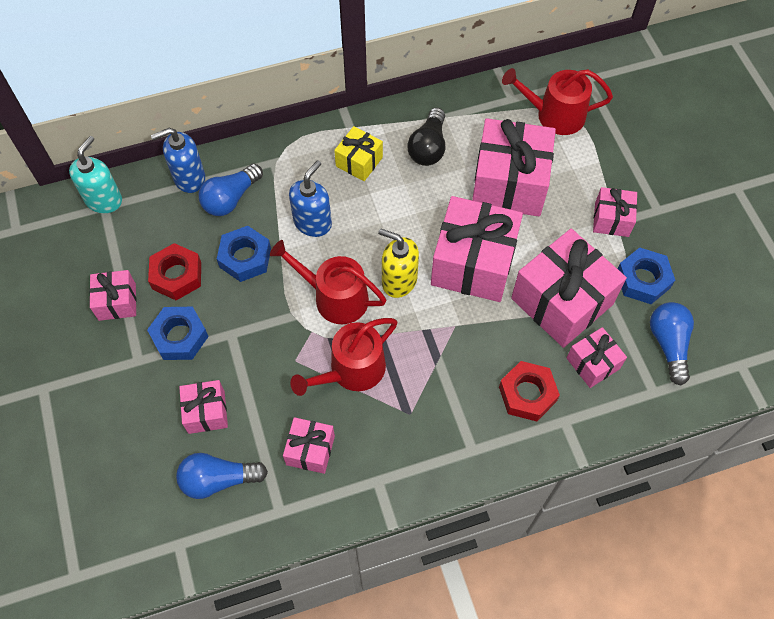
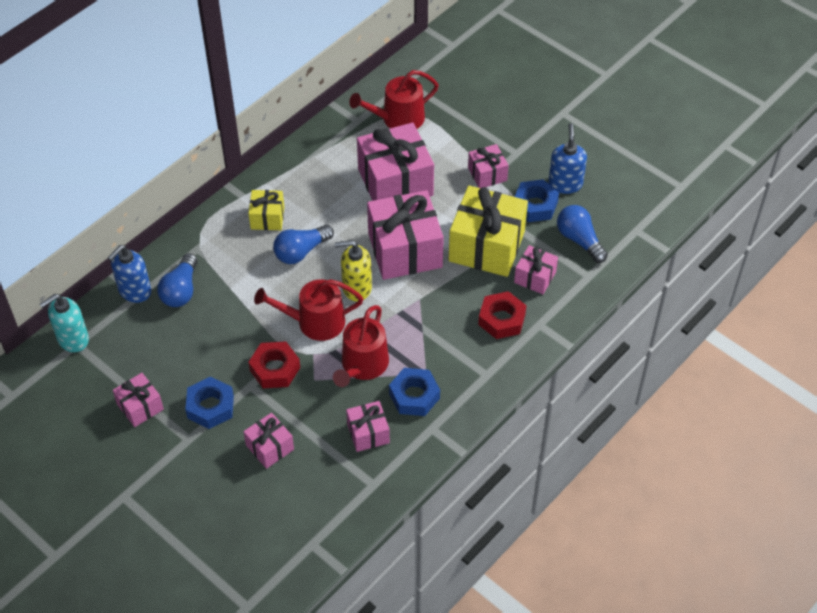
camera: 30 degrees left, 10 degrees down
turquoise soap dispenser [69,136,122,213] -> turquoise soap dispenser turned 120 degrees counterclockwise [40,294,89,352]
red nut [148,243,201,300] -> red nut moved to [248,341,300,388]
blue light bulb [176,453,268,499] -> blue light bulb moved to [273,225,334,264]
blue nut [217,226,271,282] -> blue nut moved to [389,368,440,416]
blue soap dispenser [289,160,332,237] -> blue soap dispenser moved to [548,123,587,194]
black light bulb [407,108,445,166] -> none
pink gift [511,228,627,348] -> yellow gift [449,186,528,277]

